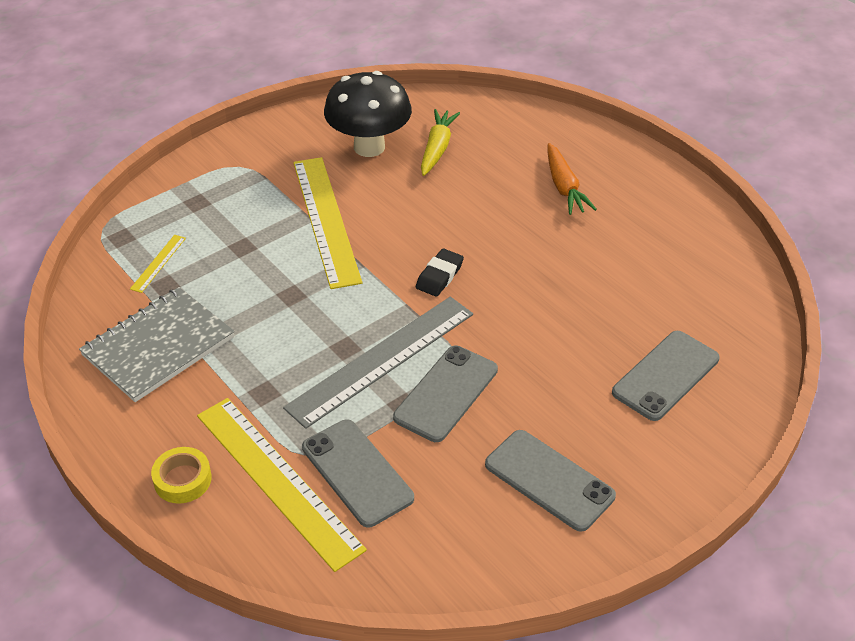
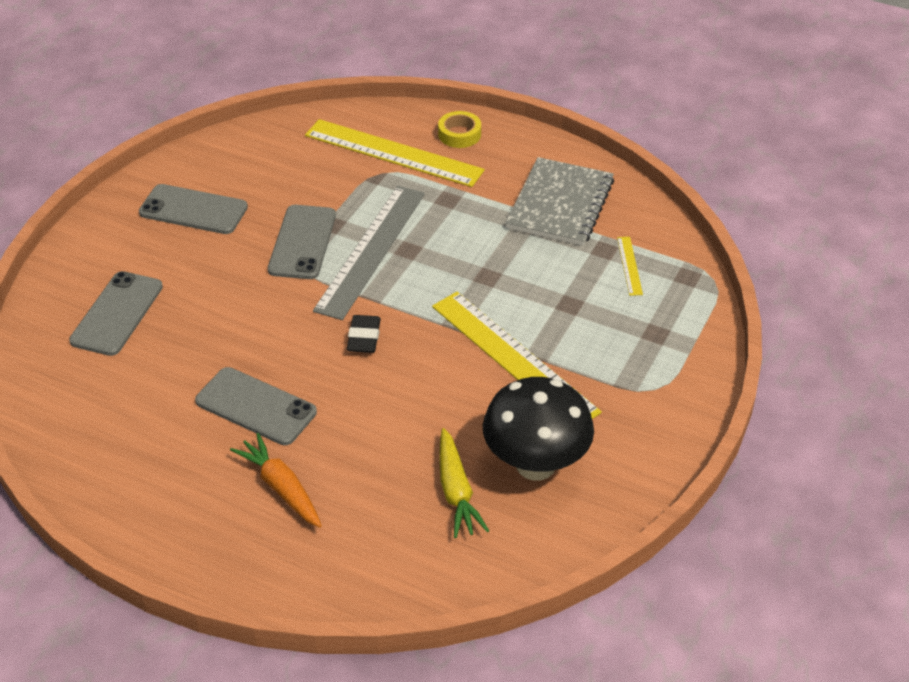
camera: 155 degrees right, 0 degrees up
grey phone [302,420,414,528] -> grey phone moved to [195,367,317,445]

